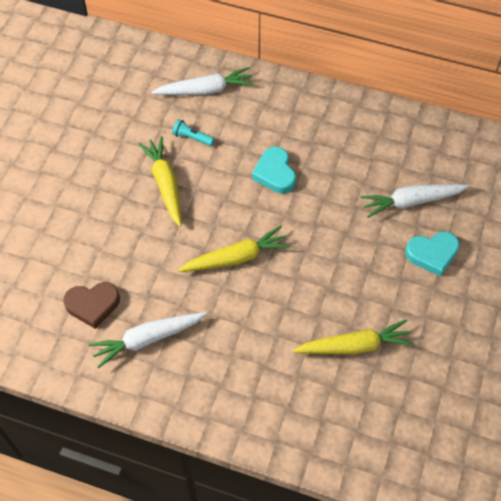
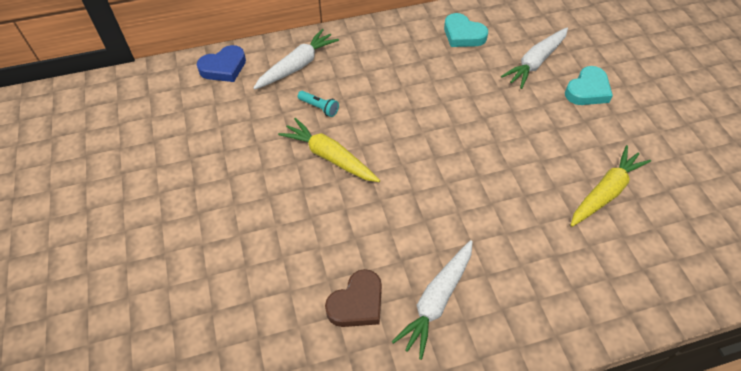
camera: 35 degrees left, 5 degrees down
turquoise flashlight [172,119,214,146] -> turquoise flashlight turned 135 degrees counterclockwise [298,91,339,117]
yellow carrot [178,226,291,272] -> none
turquoise heart [252,146,296,193] -> turquoise heart moved to [444,13,488,47]
none -> blue heart [196,45,246,82]

